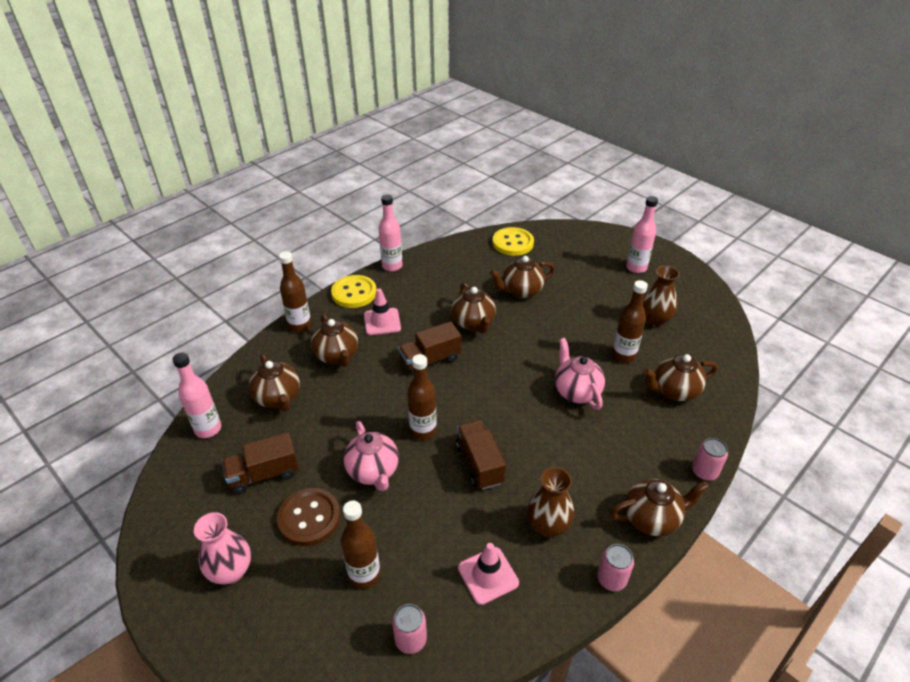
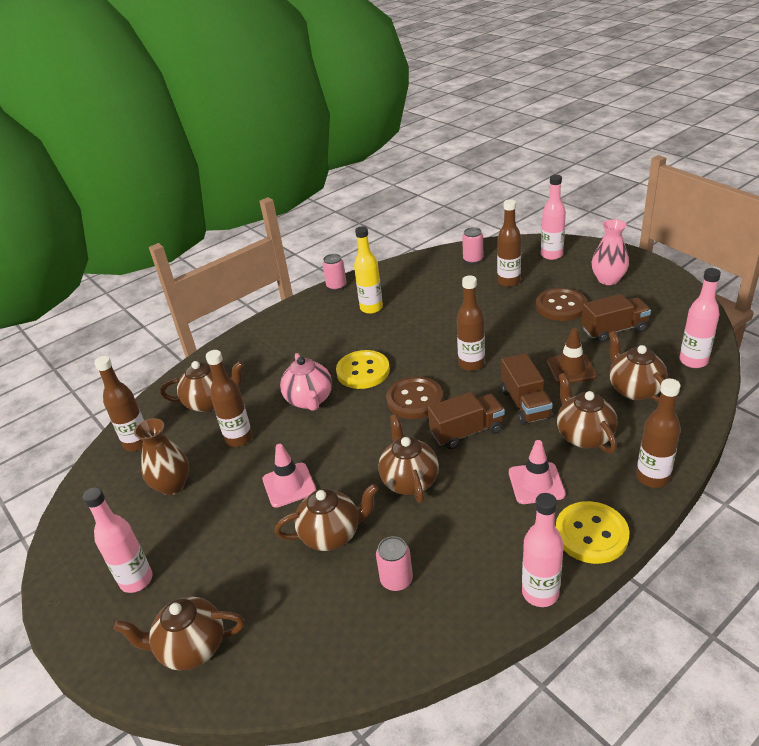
camera: 170 degrees left, 5 degrees down
pink teapot [344,421,399,491] -> none
brown truck [456,420,506,490] -> brown truck moved to [501,353,553,425]
pink traffic cone [458,543,519,605] -> pink traffic cone moved to [262,444,316,508]
yellow button [493,227,534,256] -> yellow button moved to [336,350,390,389]
brown vase [527,467,574,537] -> yellow bottle [354,226,383,314]
brown teapot [610,479,709,536] -> brown teapot moved to [114,596,245,670]
pink can [692,438,728,481] -> pink can moved to [376,536,413,591]
none -> brown bottle [94,356,144,451]
none -> brown button [386,376,443,419]
none -> pink bottle [541,175,566,260]
none -> brown traffic cone [547,328,597,384]

